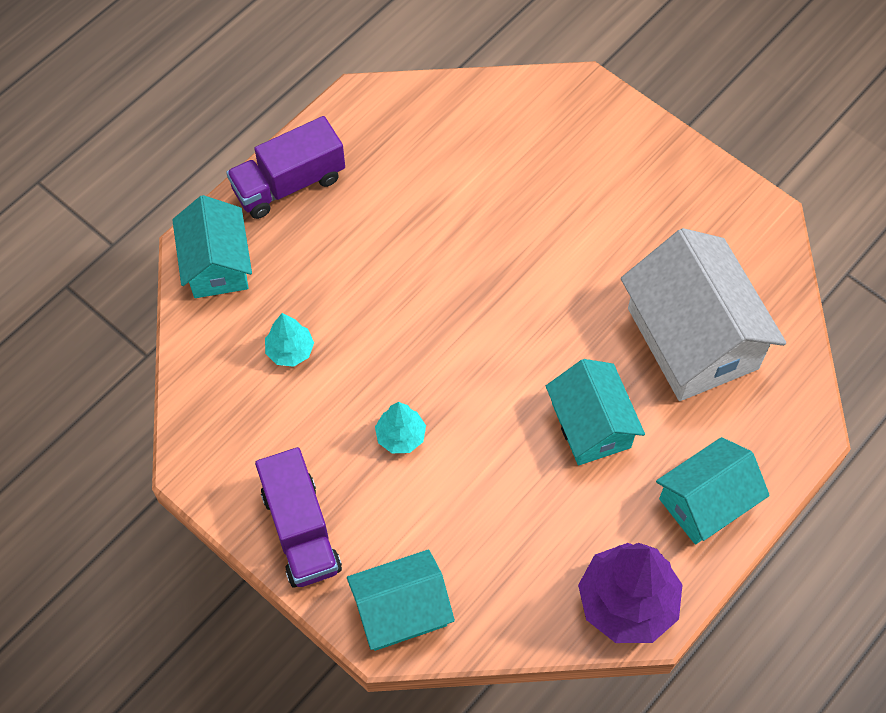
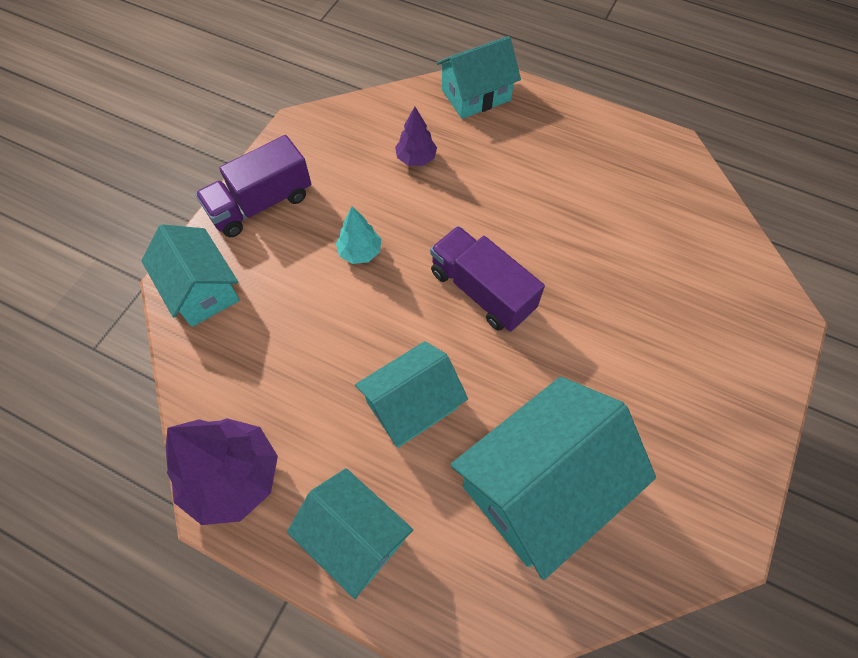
camera: 75 degrees right, 0 degrees up
purple truck [226,116,345,219] -> purple truck moved to [430,226,545,332]
turquoise tree [265,313,314,367] -> purple tree [395,106,437,166]
white house [621,228,786,401] -> turquoise house [450,377,656,580]

